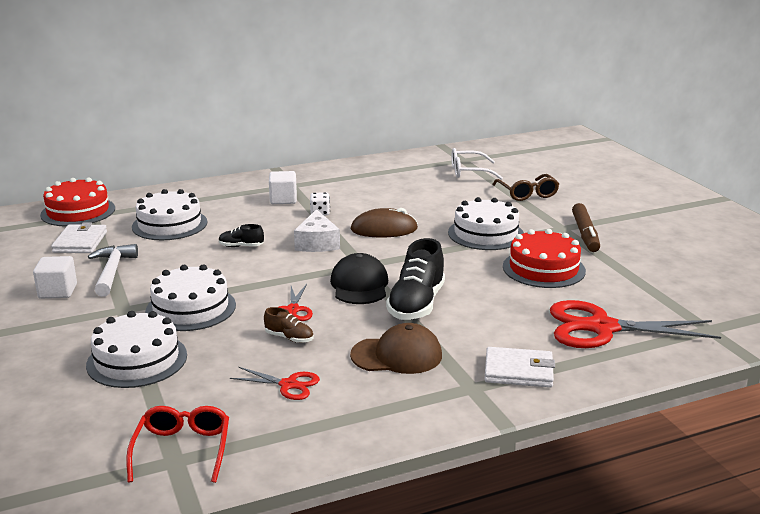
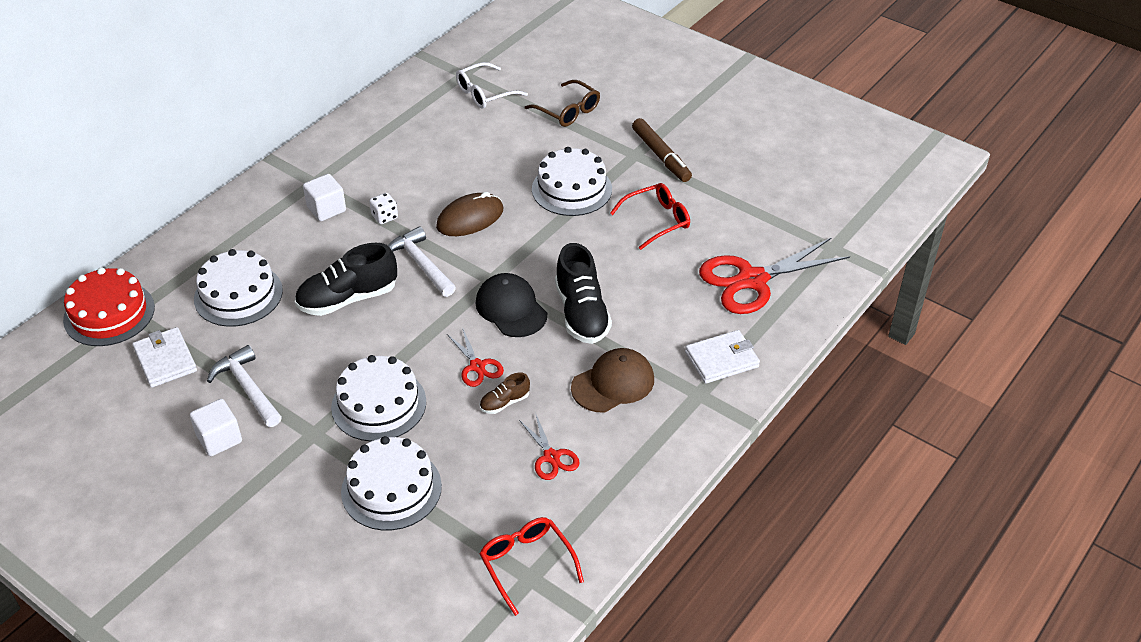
camera: 30 degrees left, 20 degrees up
black shoe [219,224,264,247] -> black shoe [295,243,397,316], size x2.04
red scissors [230,367,320,400] -> red scissors turned 75 degrees clockwise [519,415,580,480]
brown shoe [264,307,314,343] -> brown shoe turned 150 degrees clockwise [480,373,530,414]
white cheese [294,209,340,252] -> white hammer [388,226,456,297]
red cake [503,229,586,288] -> red glasses [610,183,690,250]

